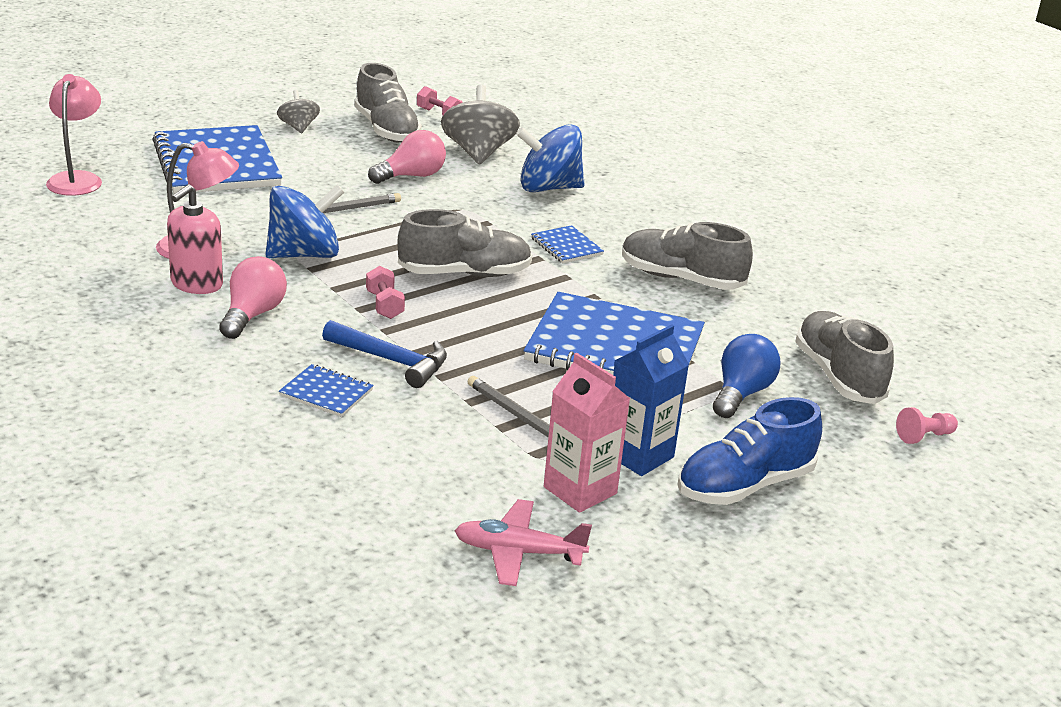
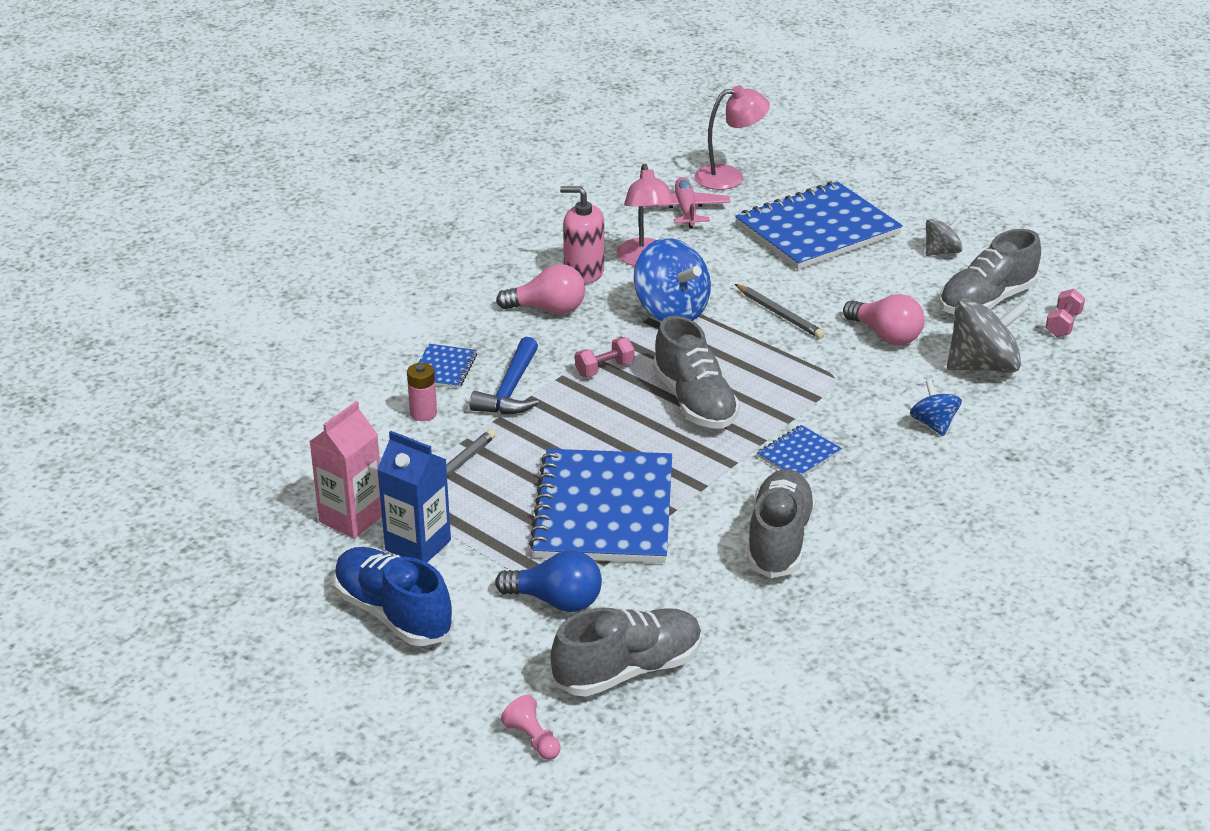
camera: 80 degrees right, 5 degrees up
pink plane [454,499,592,586] -> pink plane moved to [644,177,730,228]
blue spinning top [516,124,585,192] -> blue spinning top [910,380,962,436], size x0.56
none -> pink battery [407,363,437,421]

